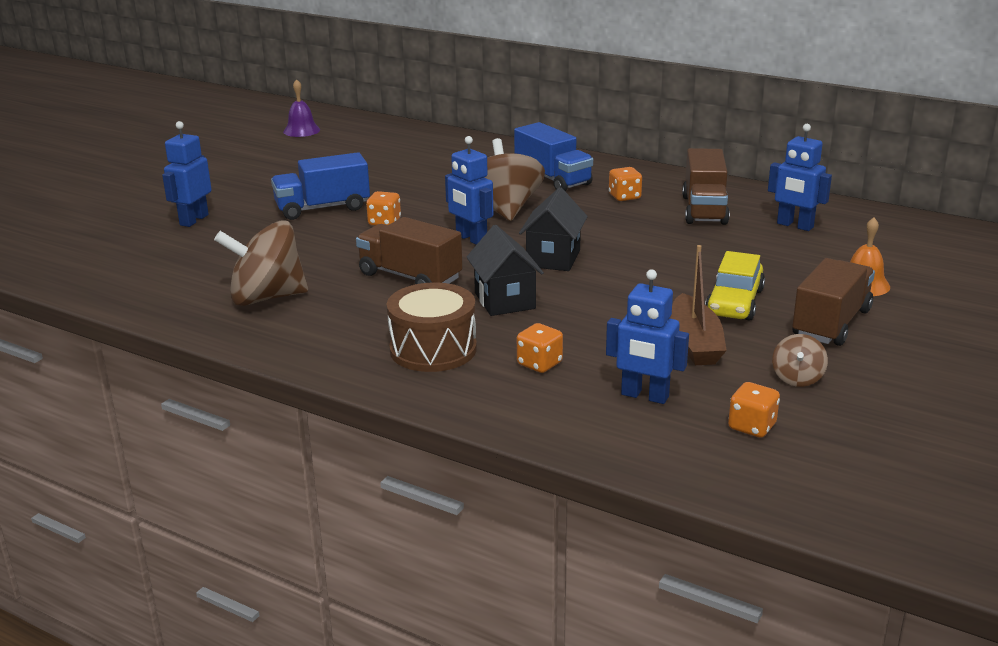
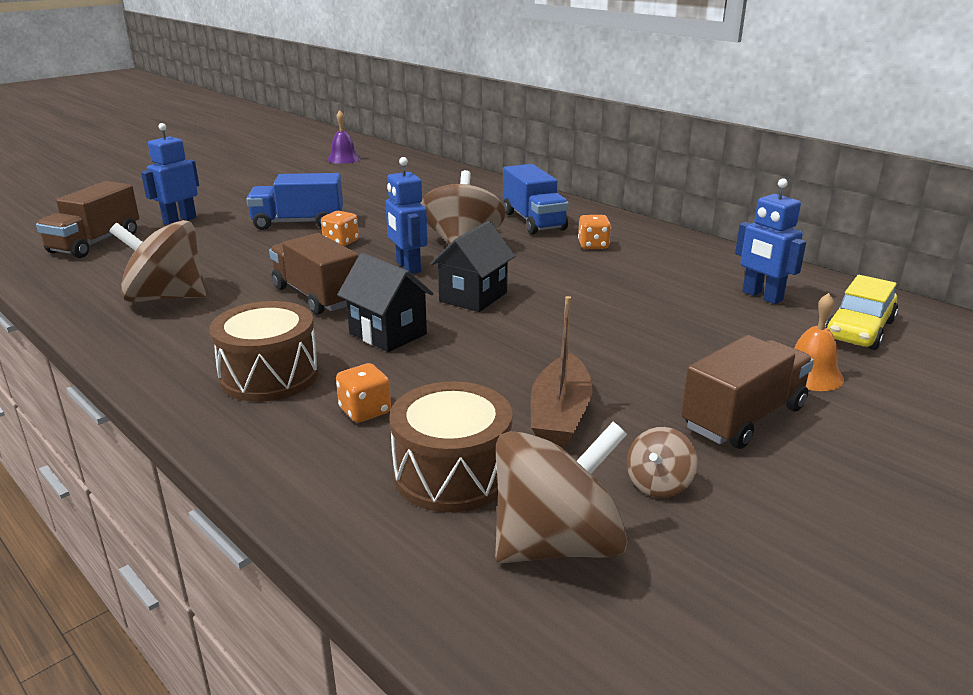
camera: 15 degrees right, 0 degrees up
black house [466,225,544,316] -> black house turned 45 degrees counterclockwise [337,253,434,352]
blue robot [606,269,689,404] -> brown drum [389,381,513,512]
brown truck [682,148,730,225] -> brown truck moved to [36,181,139,258]
yellow car [705,251,765,321] -> yellow car moved to [825,275,898,350]
orange dice [728,382,780,438] -> brown spinning top [495,422,627,563]

